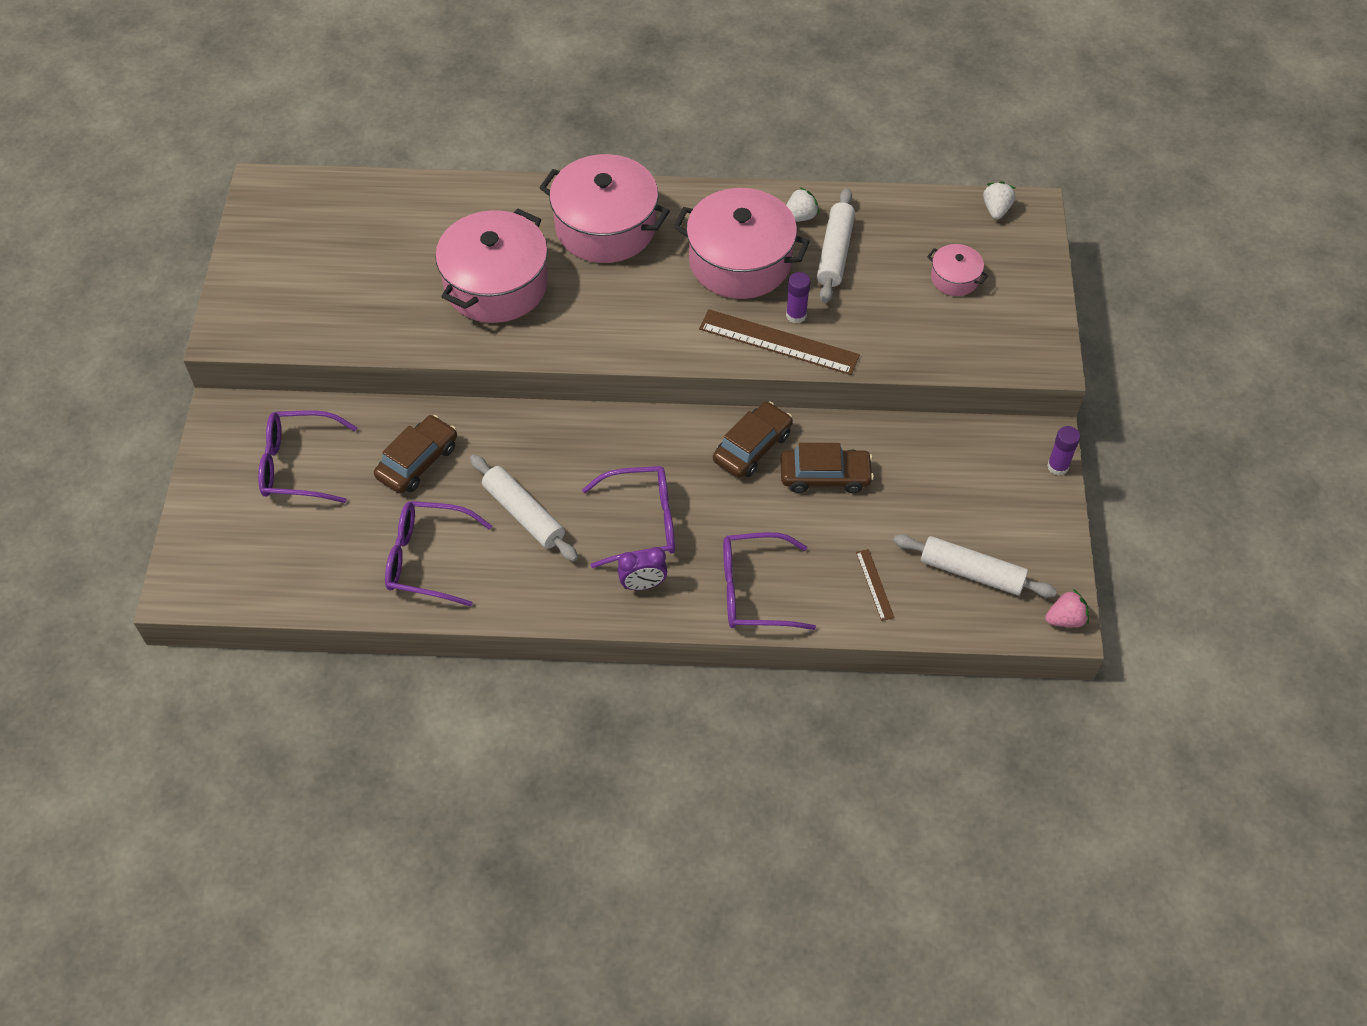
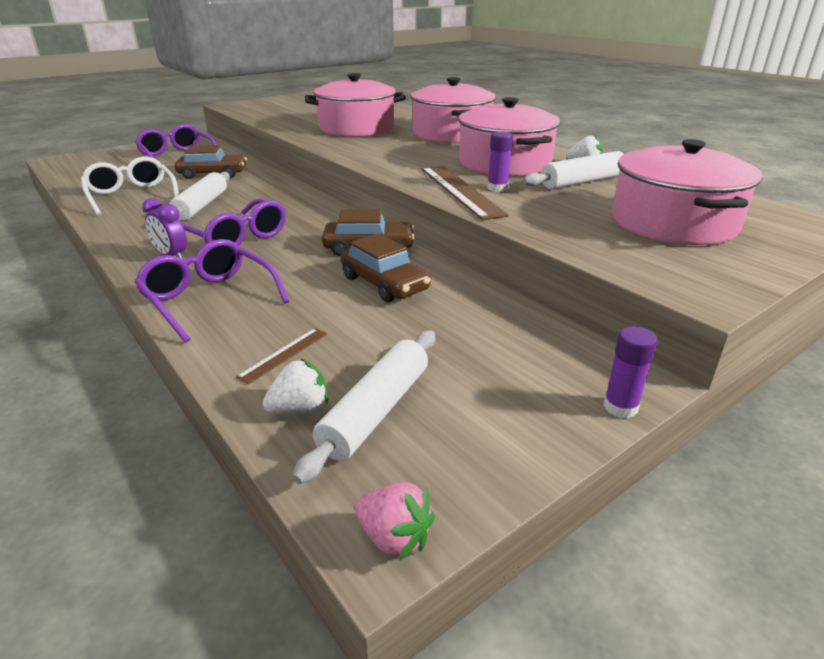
camera: 50 degrees right, 25 degrees down
purple glasses [385,501,492,607] -> white glasses [81,157,179,215]
white rolling pin [893,534,1057,597] -> white rolling pin turned 45 degrees clockwise [292,330,435,485]
pink pot [927,244,988,296] -> pink pot [612,139,762,245], size x2.13
white strawberry [983,181,1016,219] -> white strawberry moved to [263,358,328,414]

